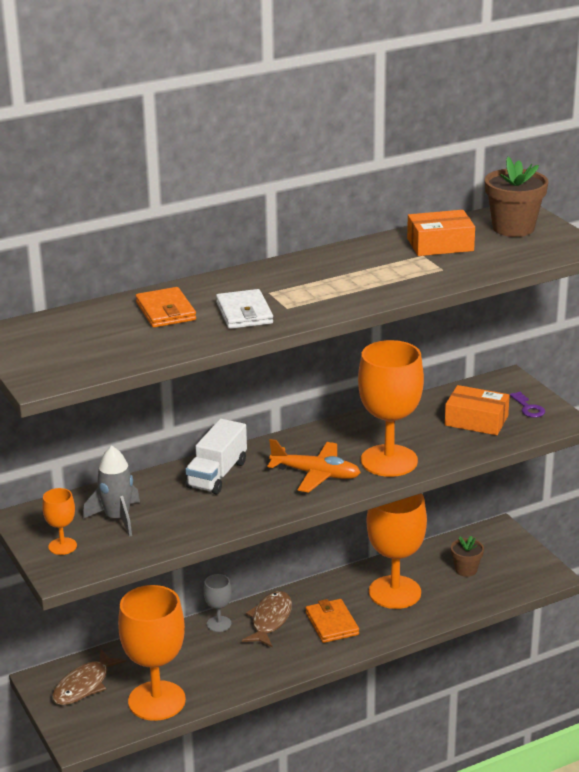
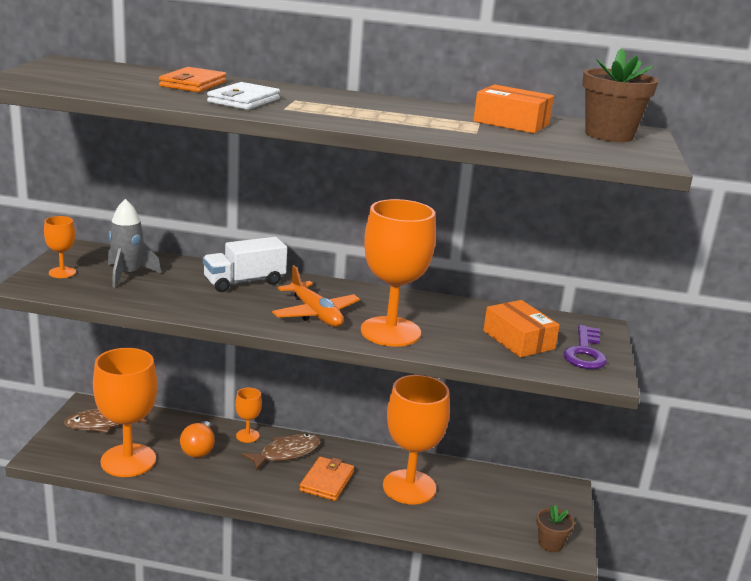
camera: 35 degrees right, 5 degrees down
grey goblet [204,574,232,632] -> orange goblet [235,388,262,443]
brown flower pot [451,536,484,577] -> brown flower pot moved to [536,505,574,552]
purple key [510,392,545,418] -> purple key [564,325,607,369], size x1.59
none -> orange light bulb [180,421,215,458]

